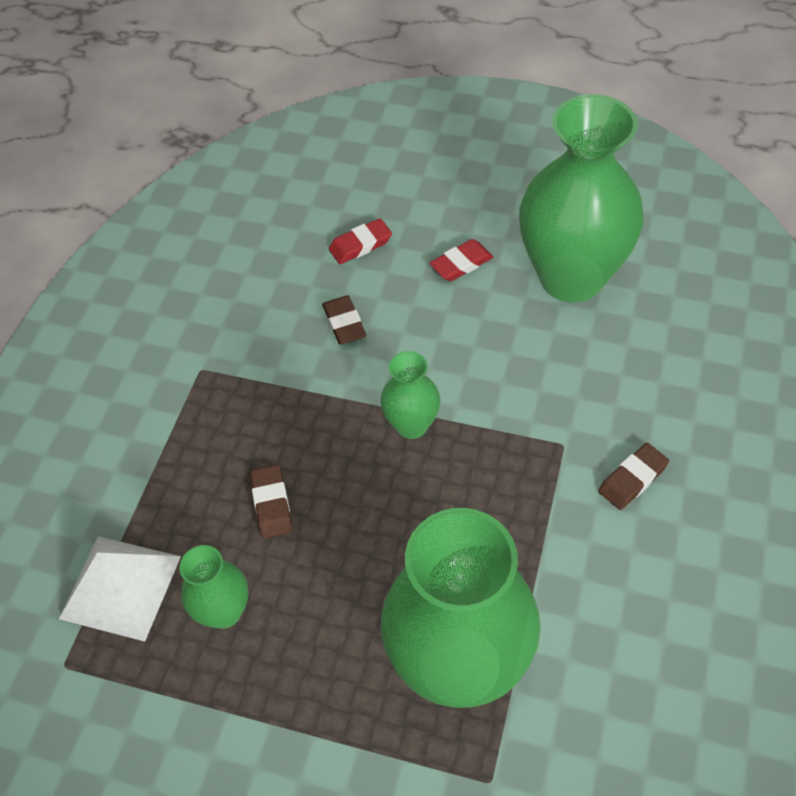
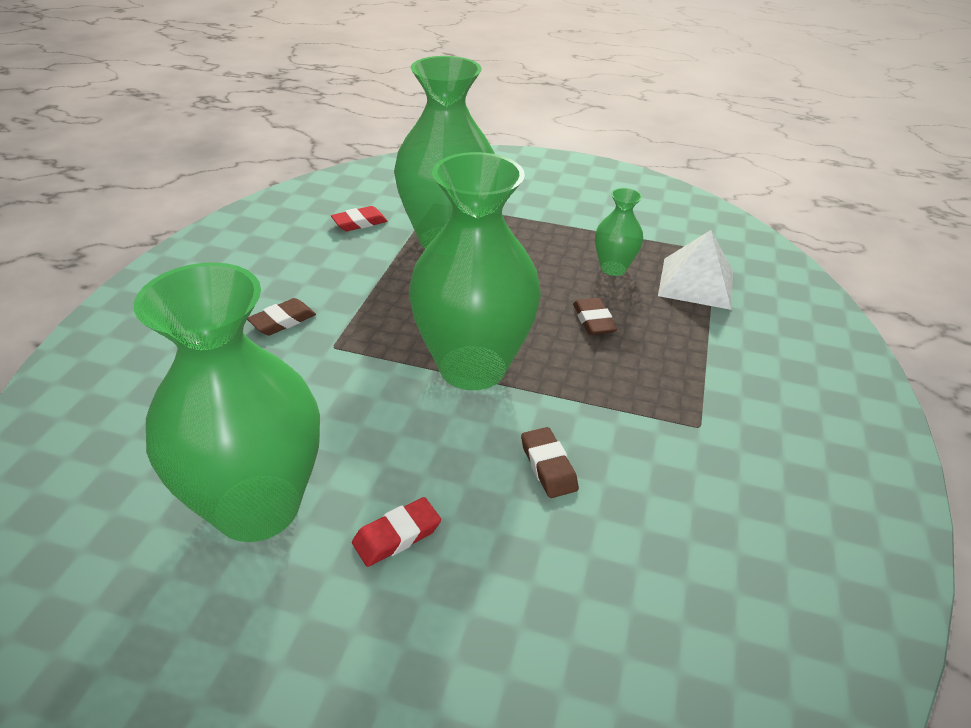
camera: 175 degrees right, 15 degrees down
red eraser [329,218,392,264] -> red eraser moved to [331,206,387,231]
green vase [380,351,440,439] -> green vase [409,152,541,390], size x2.17

